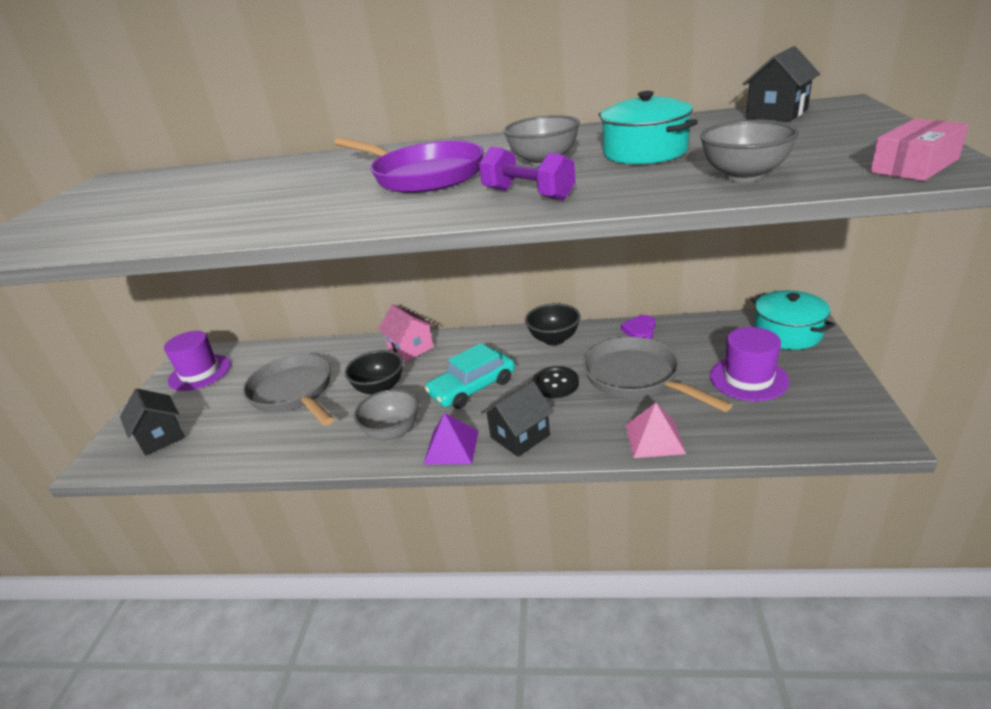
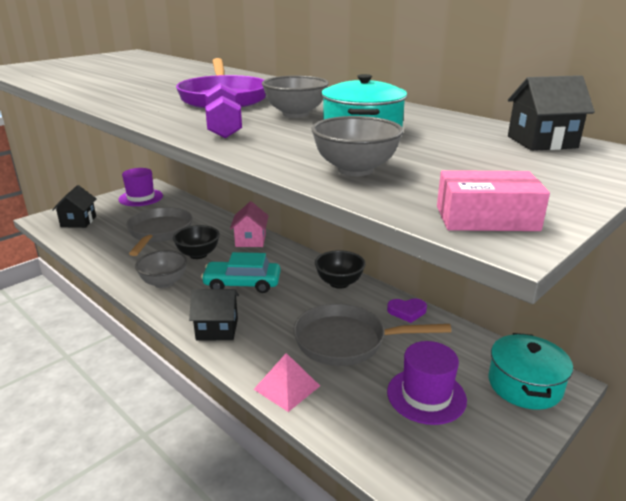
camera: 35 degrees right, 5 degrees down
purple pyramid [424,413,479,464] -> none
black button [532,366,579,398] -> none
grey pan [583,337,732,412] -> grey pan turned 90 degrees counterclockwise [293,304,451,366]
purple heart [621,315,655,339] -> purple heart turned 150 degrees counterclockwise [387,299,427,323]

